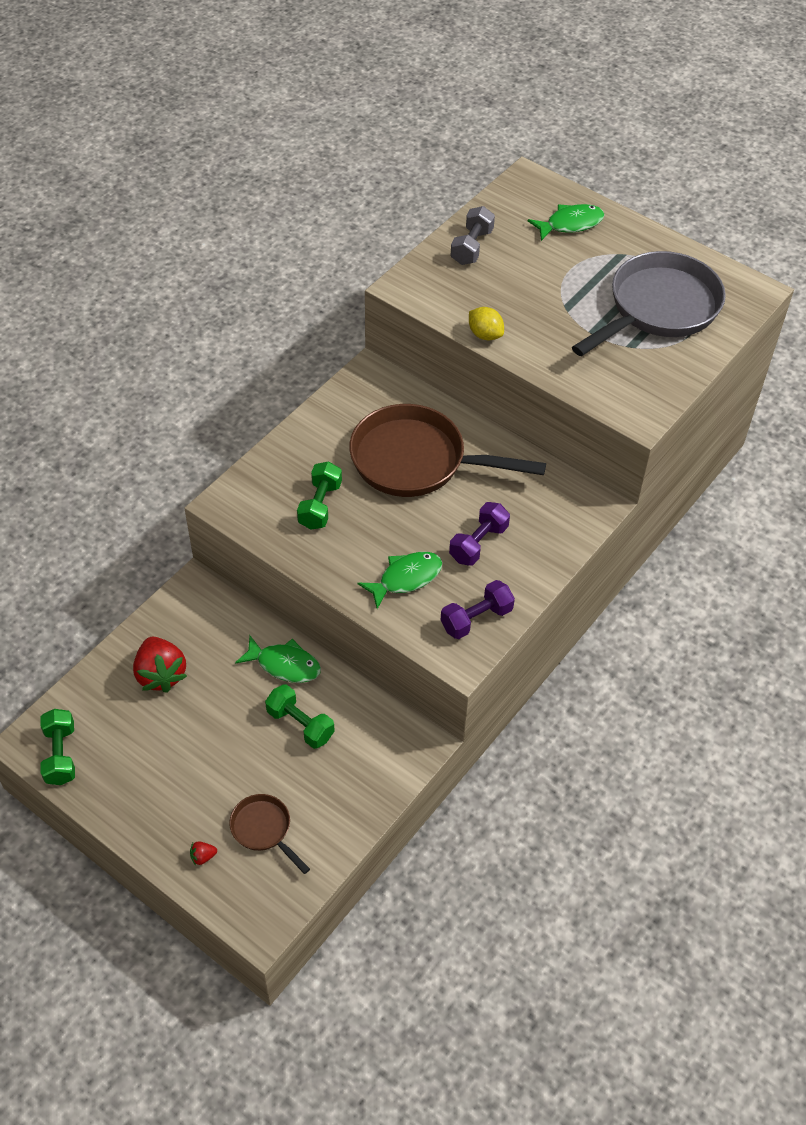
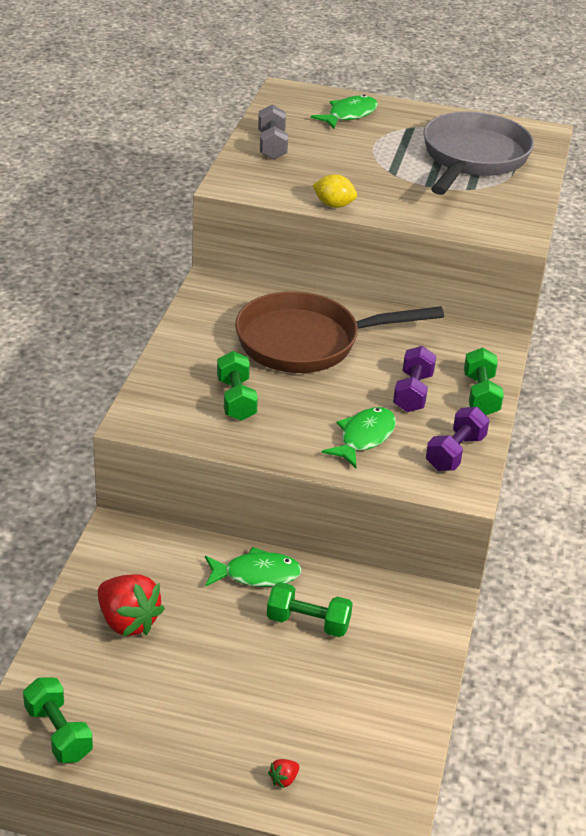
camera: 25 degrees left, 15 degrees down
brown pan [229,794,310,874] -> none
none -> green dumbbell [464,348,504,415]

